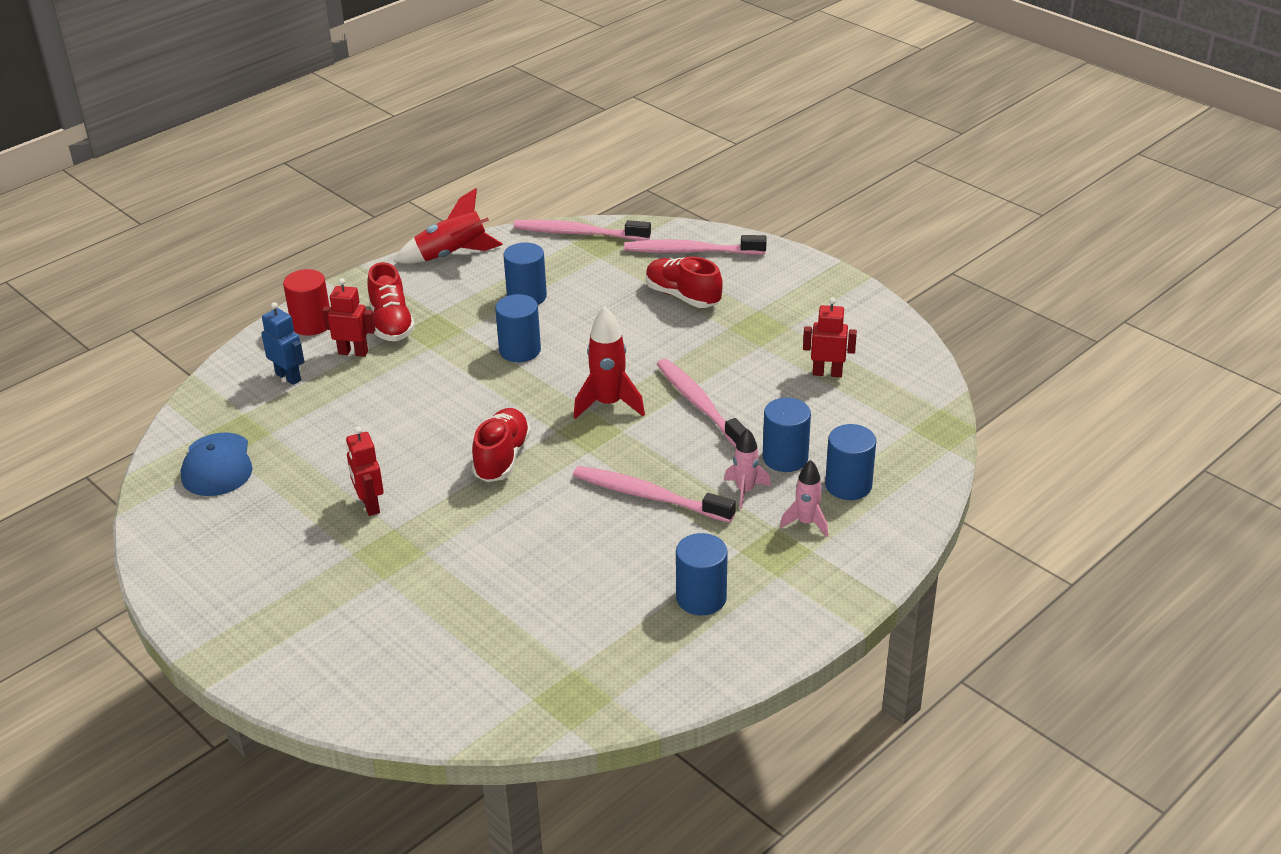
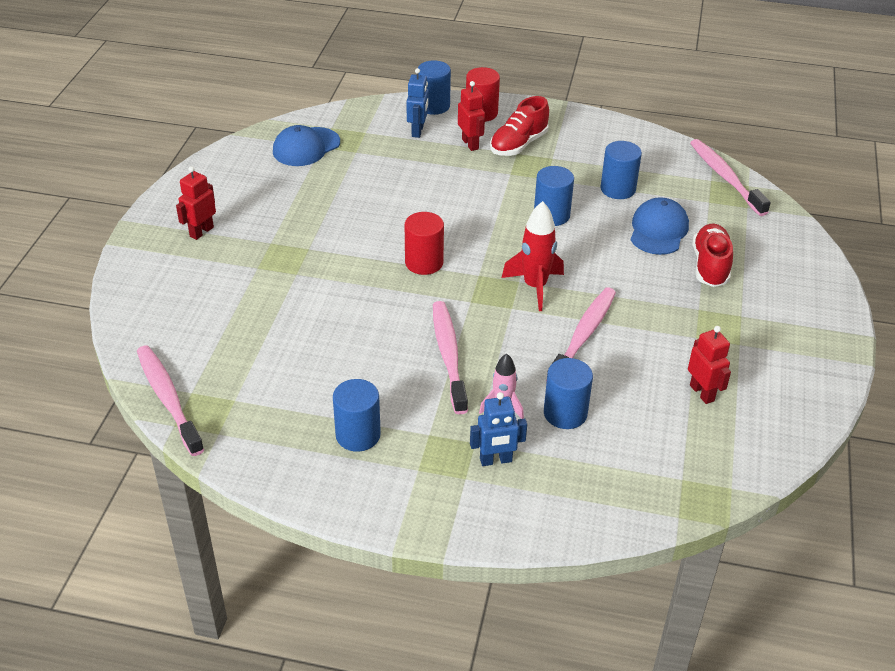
camera: 55 degrees right, 5 degrees up
red robot [346,427,384,516] -> red robot moved to [176,166,216,240]
red rocket [394,188,503,264] -> none
red shoe [472,408,531,482] -> red cylinder [405,212,444,275]
pink toothbrush [624,235,767,255] -> pink toothbrush moved to [137,346,204,456]
pink rocket [780,460,828,537] -> blue robot [470,392,527,466]
blue cylinder [825,424,876,500] -> blue cylinder moved to [418,60,451,115]
none -> blue cap [631,197,689,255]

